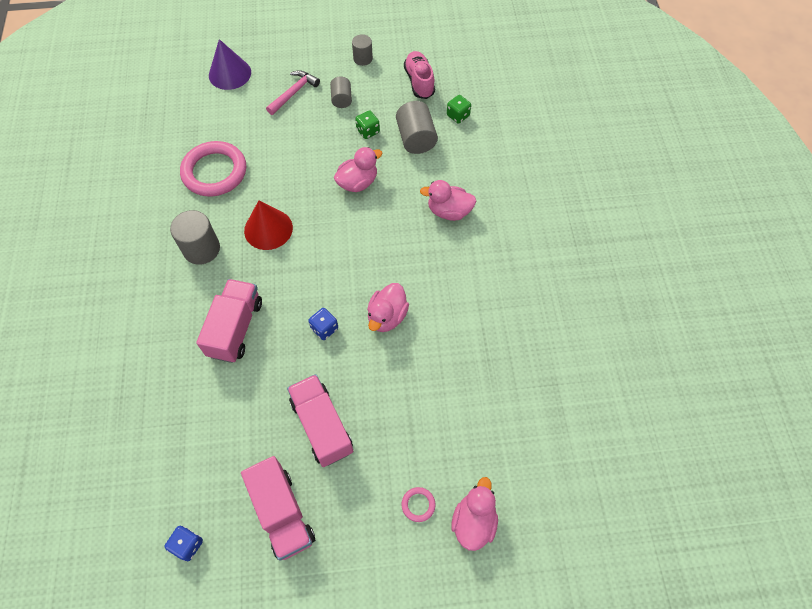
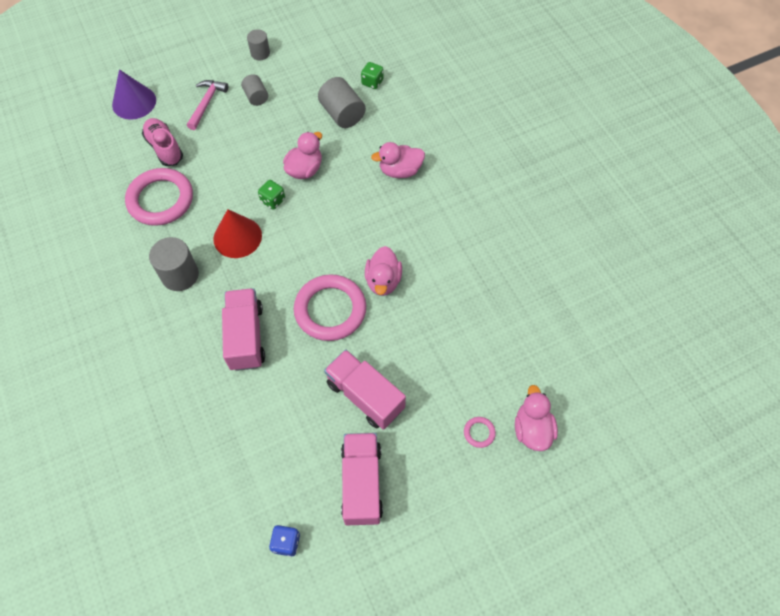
camera: 20 degrees left, 0 degrees up
pink truck [241,456,315,561] -> pink truck turned 135 degrees counterclockwise [341,433,383,525]
blue dice [308,308,338,340] -> pink ring [294,274,366,341]
green dice [355,110,380,139] -> green dice moved to [258,180,285,210]
pink shoe [404,51,435,99] -> pink shoe moved to [142,118,183,166]

